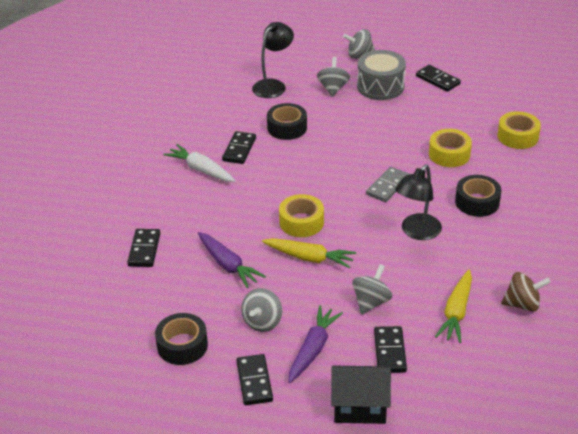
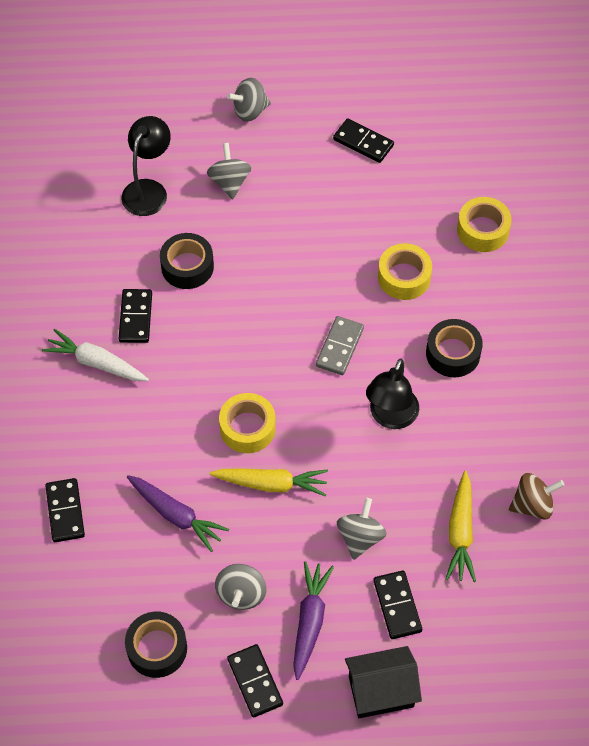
camera: 15 degrees left, 20 degrees up
grey drum [357,50,406,100] -> none

